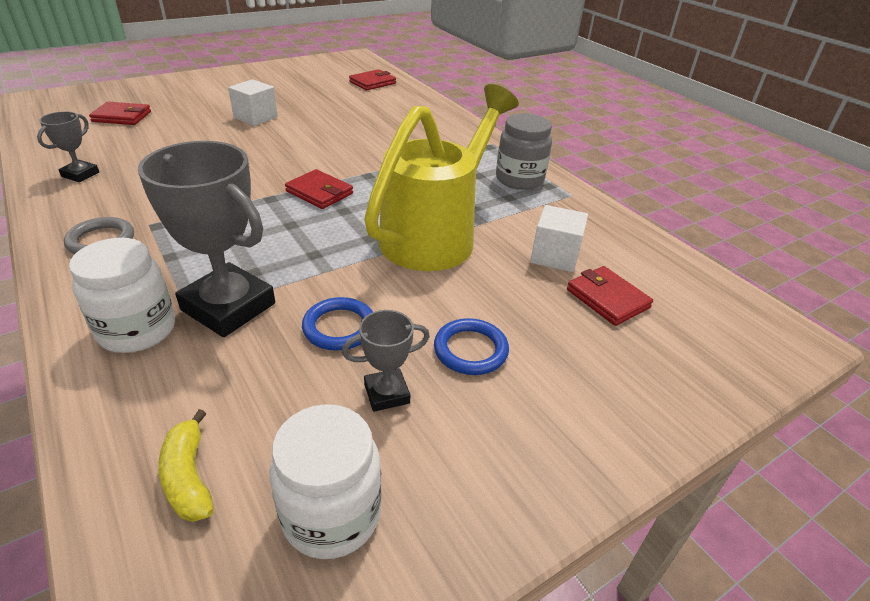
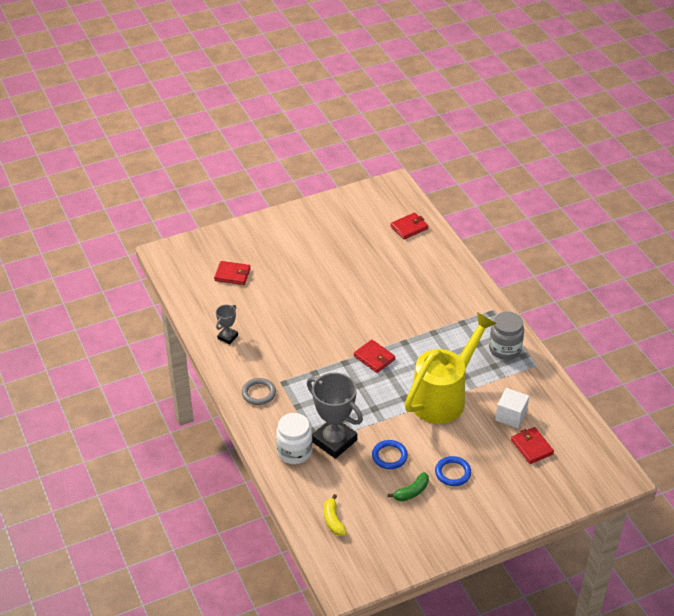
camera: 10 degrees right, 5 degrees up
white cube [228,79,278,126] -> none
white jar [269,404,381,559] -> none
grey trophy [342,310,430,412] -> green banana [387,472,429,501]

